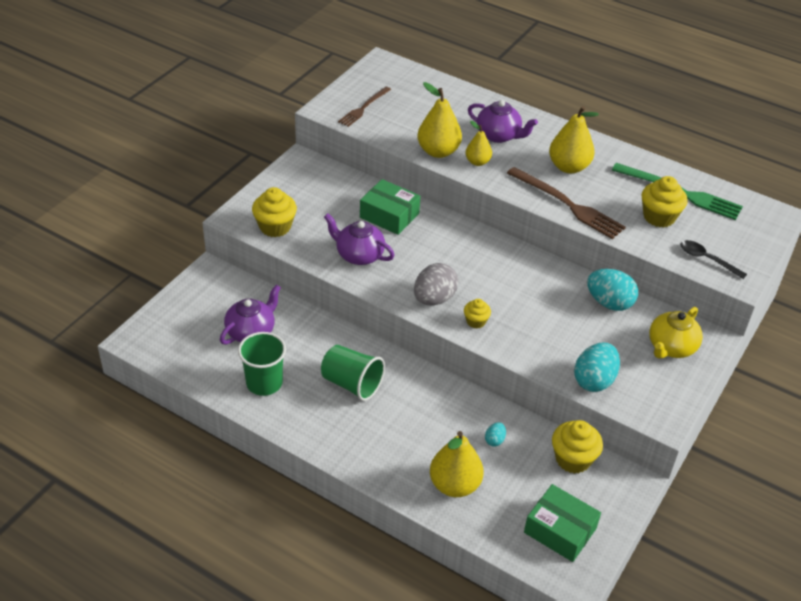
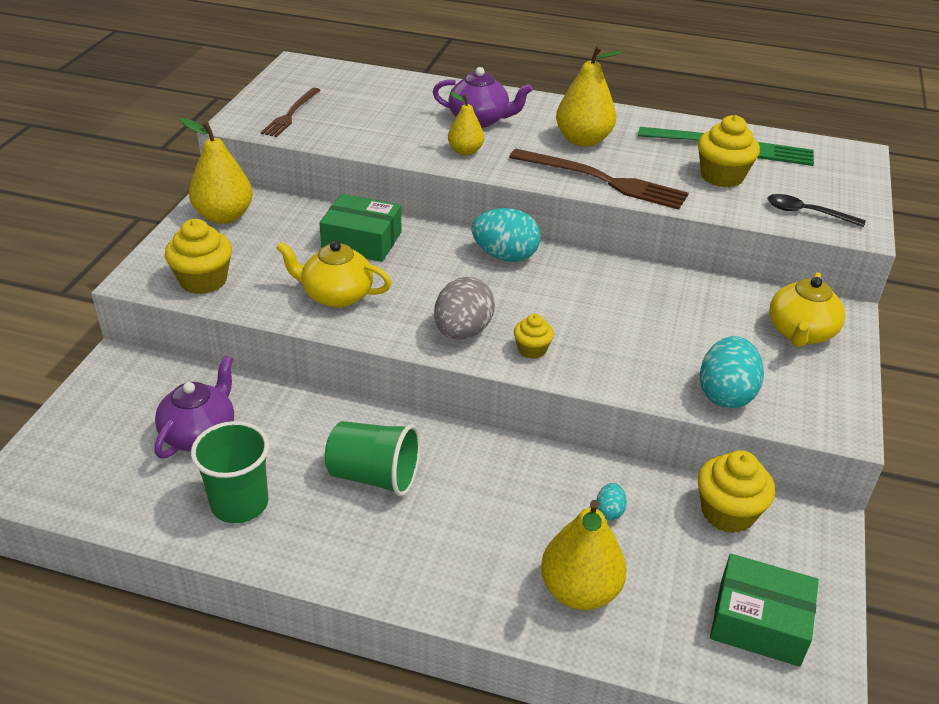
camera: 15 degrees left, 5 degrees down
purple teapot [324,213,395,265] -> yellow teapot [276,241,391,308]
yellow pear [417,82,462,158] -> yellow pear moved to [180,118,253,224]
turquoise egg [587,269,638,311] -> turquoise egg moved to [471,208,541,262]

